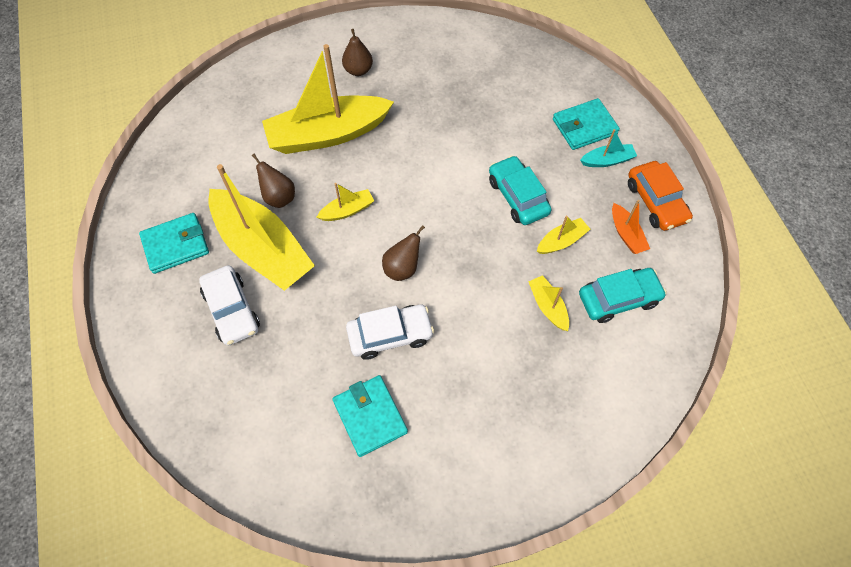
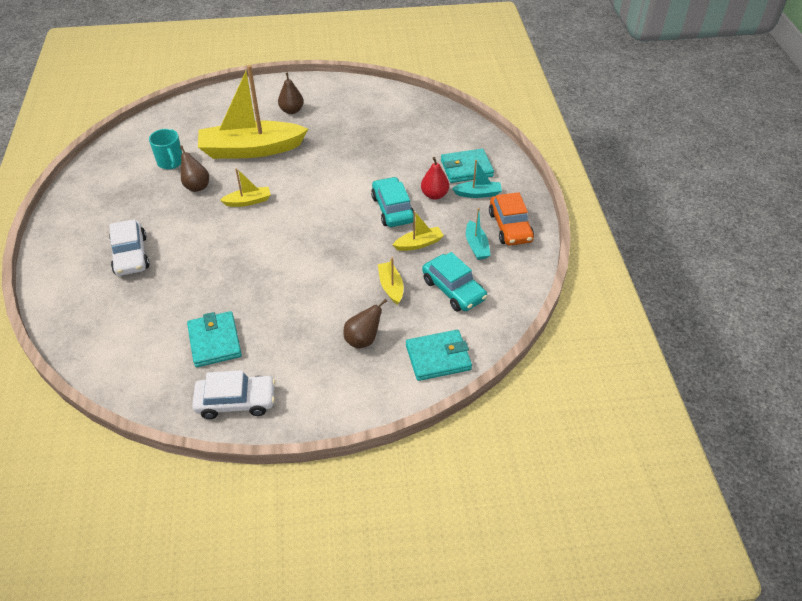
camera: 10 degrees right, 15 degrees down
turquoise wallet [139,213,209,274] -> turquoise wallet moved to [406,330,472,381]
yellow boat [208,164,315,291] -> none
white car [346,305,434,360] -> white car moved to [192,370,275,419]
brown pear [382,225,425,281] -> brown pear moved to [343,299,387,349]
turquoise car [579,268,667,323] -> turquoise car turned 60 degrees clockwise [422,252,487,312]
orange boat [612,200,650,254] -> turquoise boat [466,208,490,260]
none -> turquoise mug [149,129,182,169]
none -> red pear [421,157,449,200]

